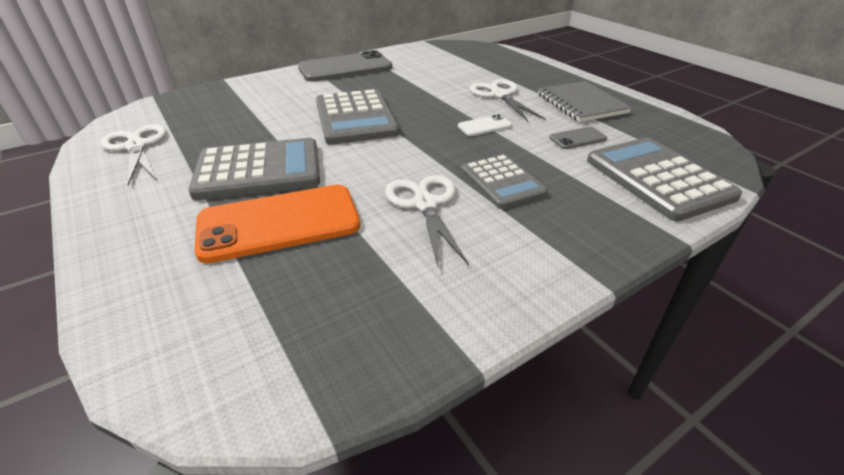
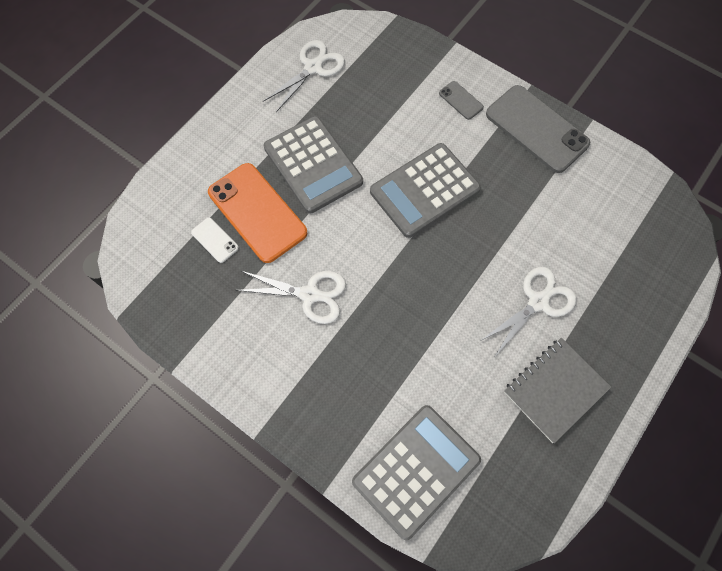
camera: 70 degrees right, 30 degrees up
white scissors [385,175,469,266] -> white scissors turned 45 degrees clockwise [237,271,346,324]
white phone [458,114,512,136] -> white phone moved to [191,218,239,263]
grey calculator [461,154,548,209] -> none
grey phone [549,127,607,149] -> grey phone moved to [439,81,484,120]

